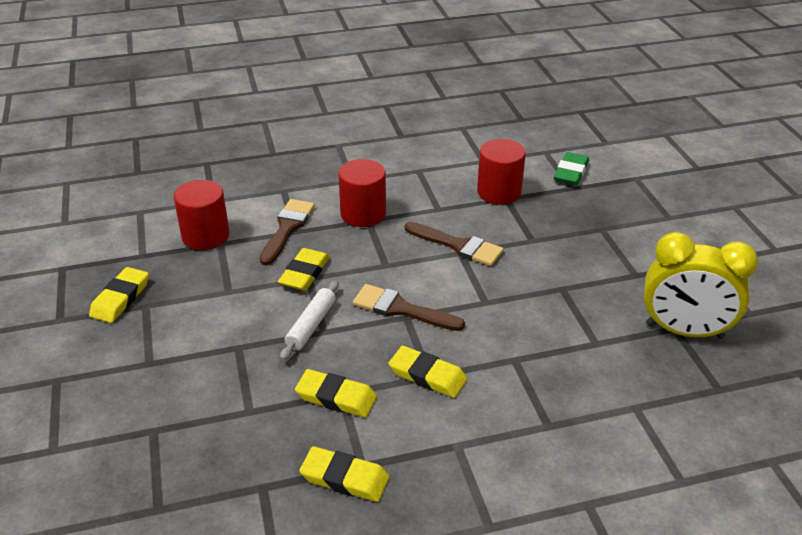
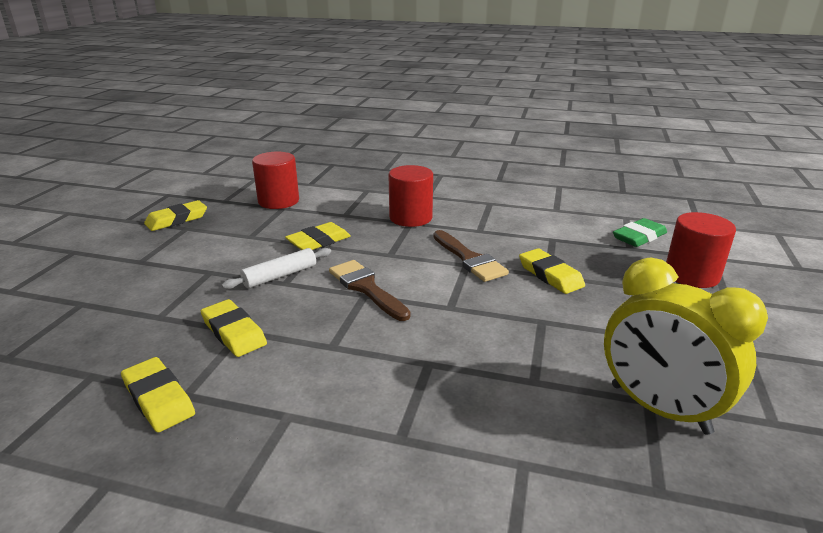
camera: 30 degrees right, 10 degrees down
brown brush [260,199,315,265] -> none
yellow eraser [388,345,467,398] -> yellow eraser moved to [519,248,585,294]
red cylinder [477,139,526,205] -> red cylinder moved to [666,212,736,288]

